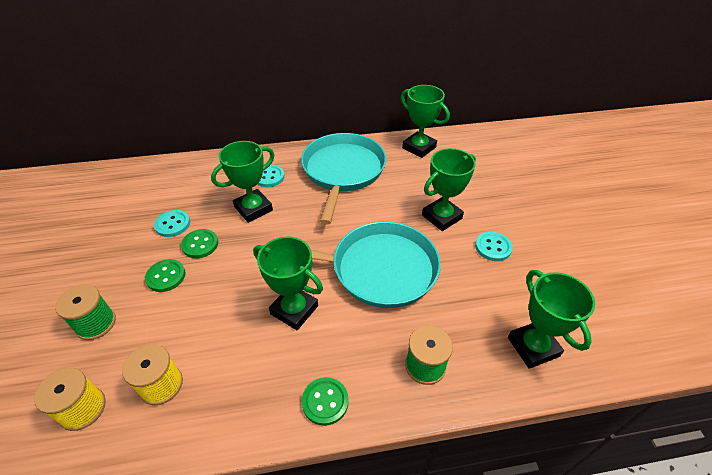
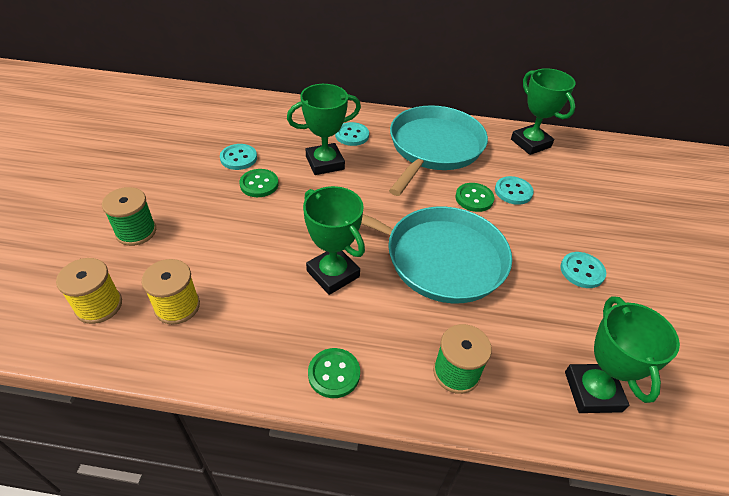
camera: 15 degrees right, 0 degrees up
green button [145,259,186,292] -> green button moved to [455,183,494,212]
green trophy [422,148,476,231] -> none
none -> turquoise button [495,176,534,205]

